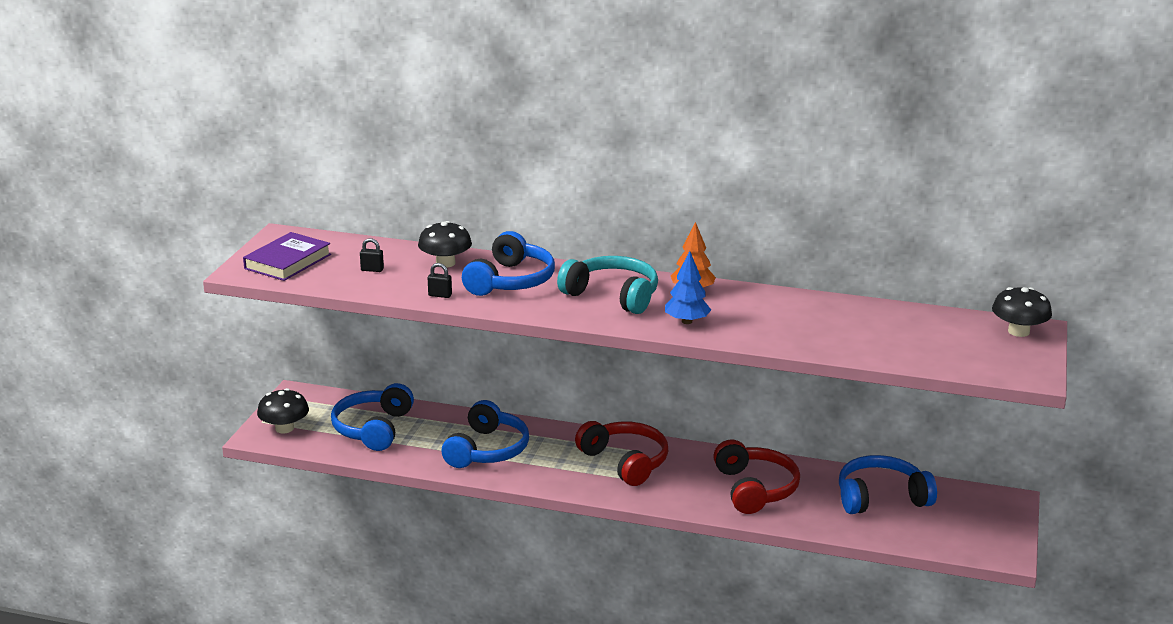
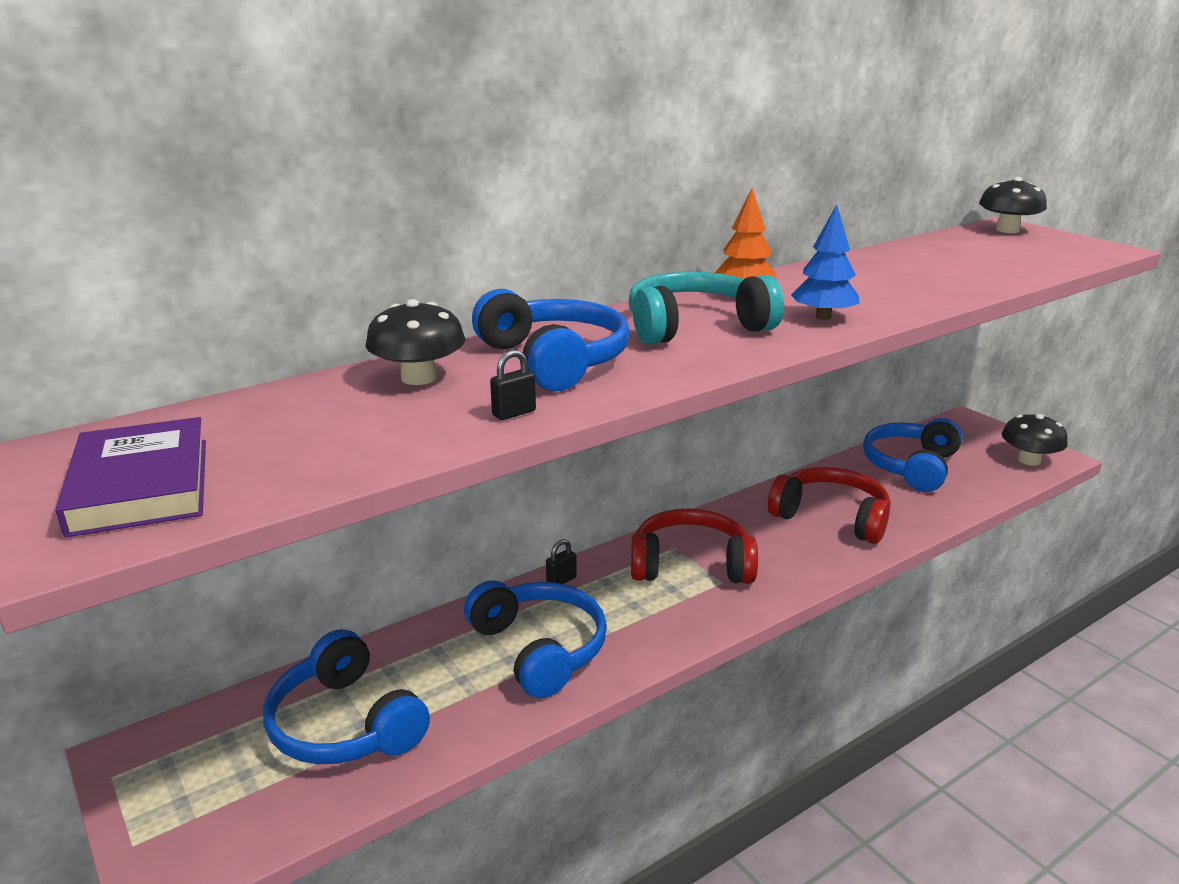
camera: 50 degrees left, 0 degrees up
black mushroom [257,388,309,433] -> black mushroom moved to [1002,414,1068,466]
black padlock [360,238,384,272] -> black padlock moved to [546,539,577,584]

